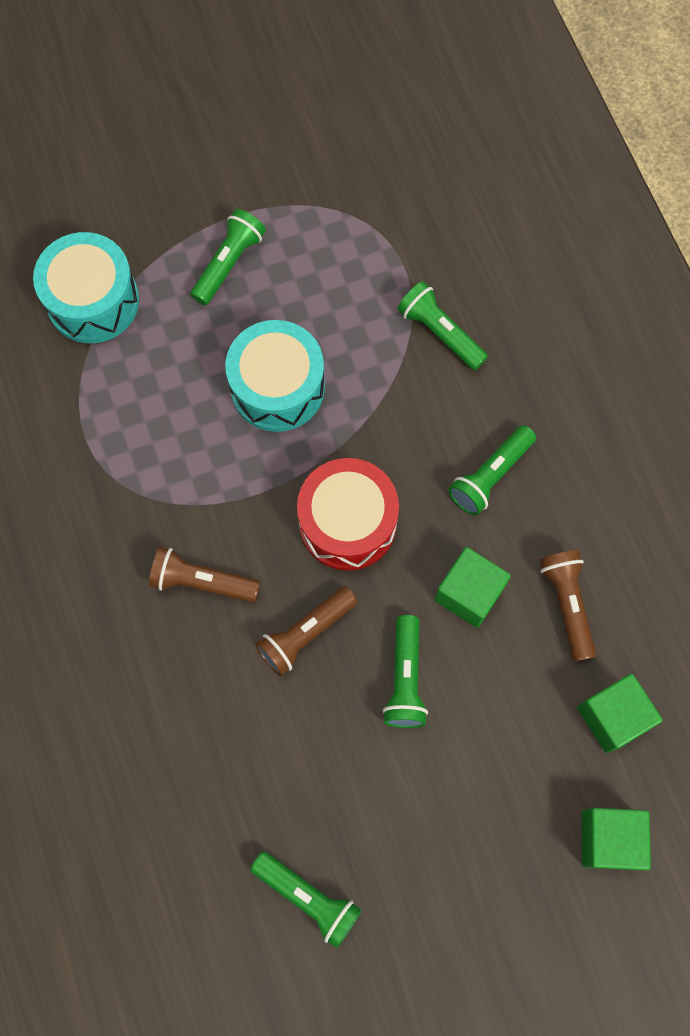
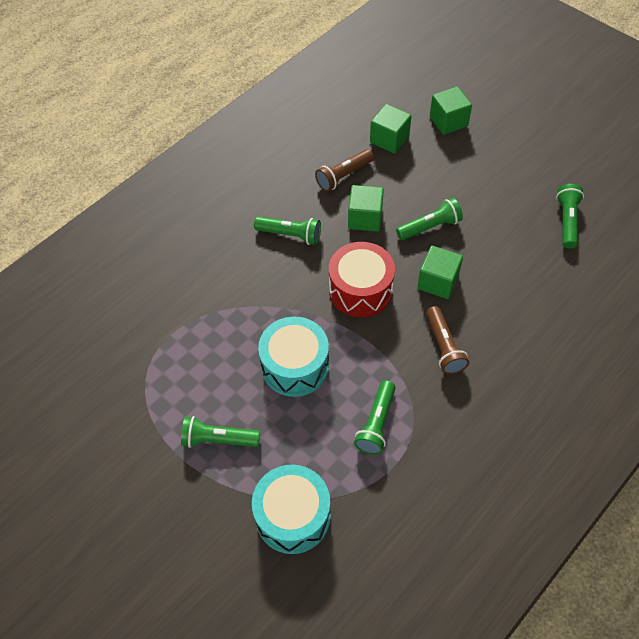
camera: 115 degrees left, 15 degrees down
brown flashlight [255,586,357,676] -> green cube [417,246,463,299]
green flashlight [397,281,488,370] -> green flashlight moved to [354,380,396,455]

